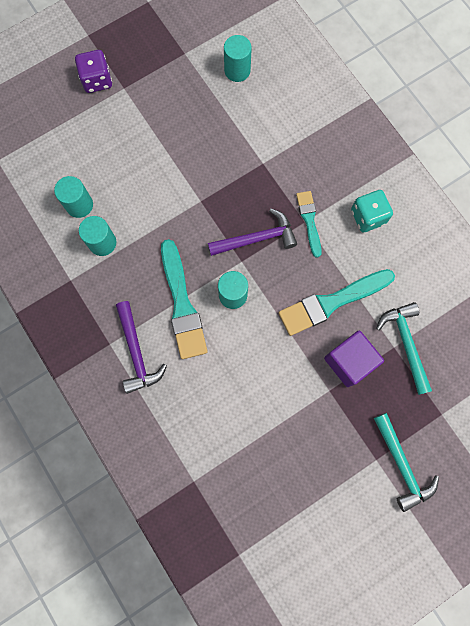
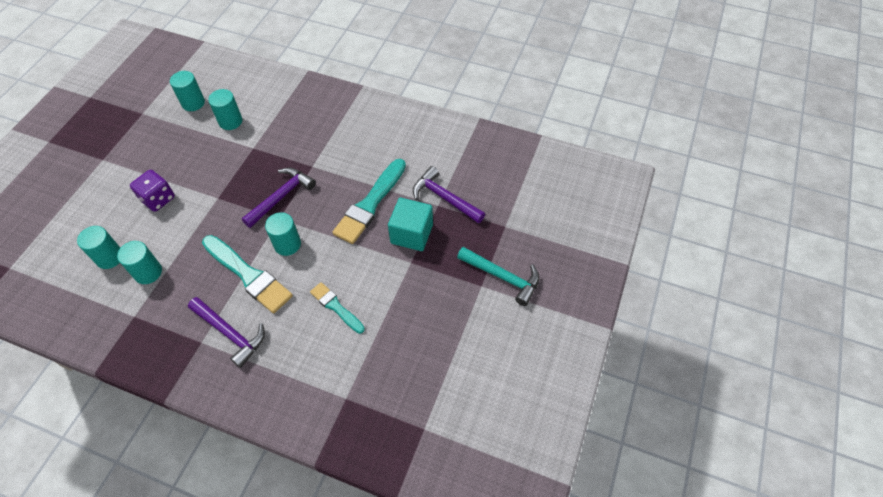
camera: 35 degrees left, 20 degrees down
purple dice [75,50,112,93] -> purple dice moved to [130,170,175,212]
turquoise brush [296,191,322,258] -> turquoise brush moved to [310,282,365,334]
purple cube [324,330,384,387] -> turquoise cube [388,198,433,251]
turquoise dice [351,190,393,232] -> none
turquoise hammer [376,302,432,395] -> purple hammer [413,166,485,223]
none -> turquoise cylinder [208,89,242,130]

